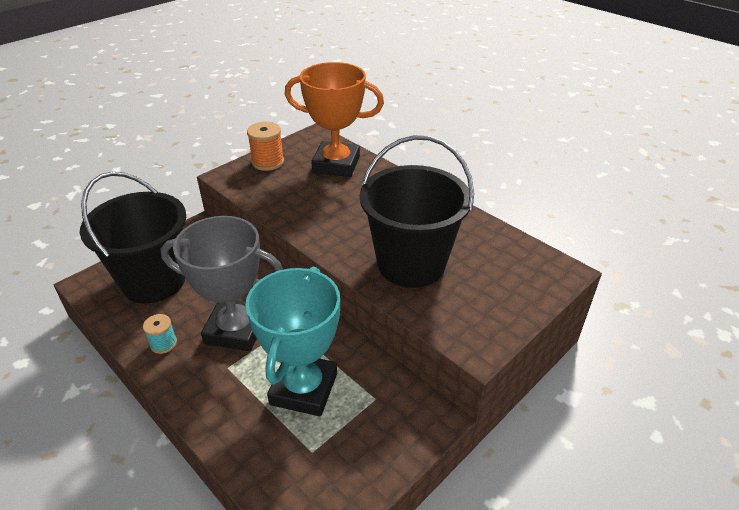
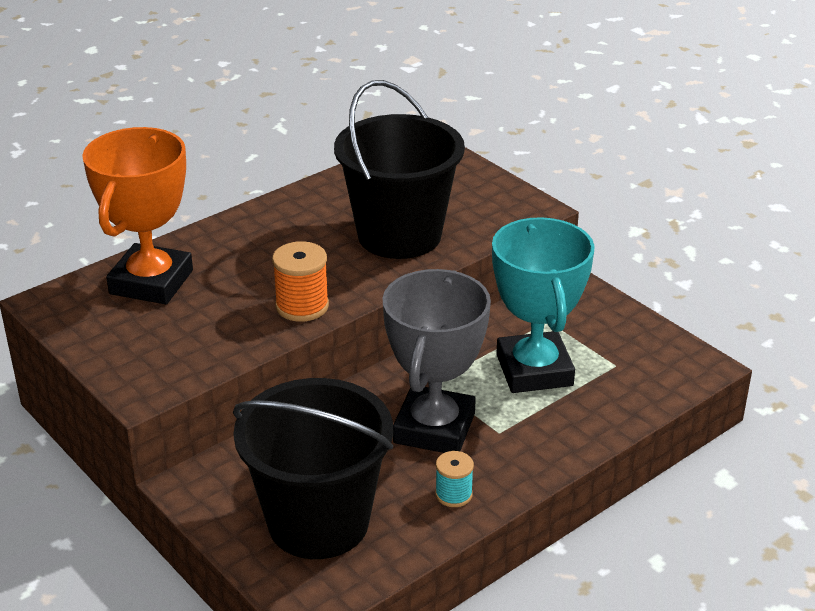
camera: 85 degrees left, 5 degrees down
turquoise trophy [246,267,340,416] -> turquoise trophy turned 60 degrees clockwise [492,217,595,393]
orange spool [247,122,284,171] -> orange spool moved to [272,241,329,322]

